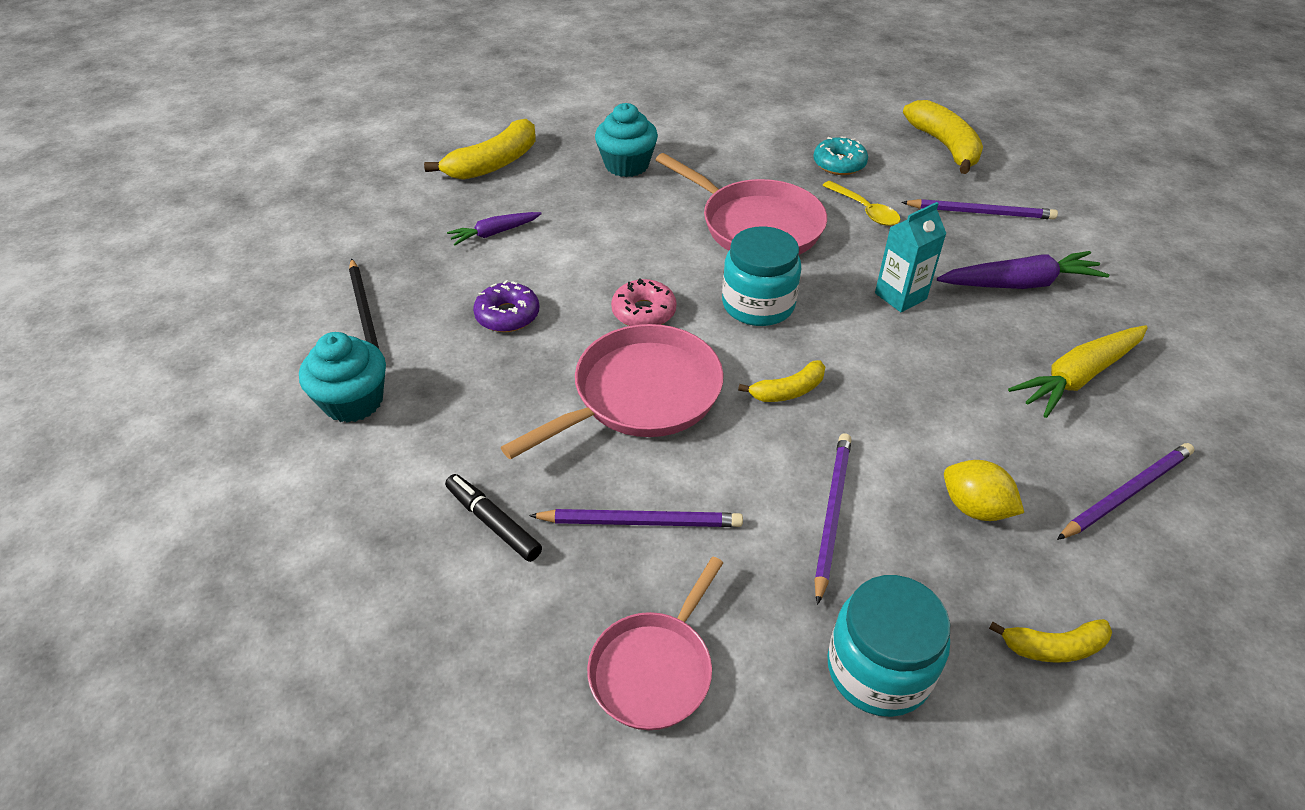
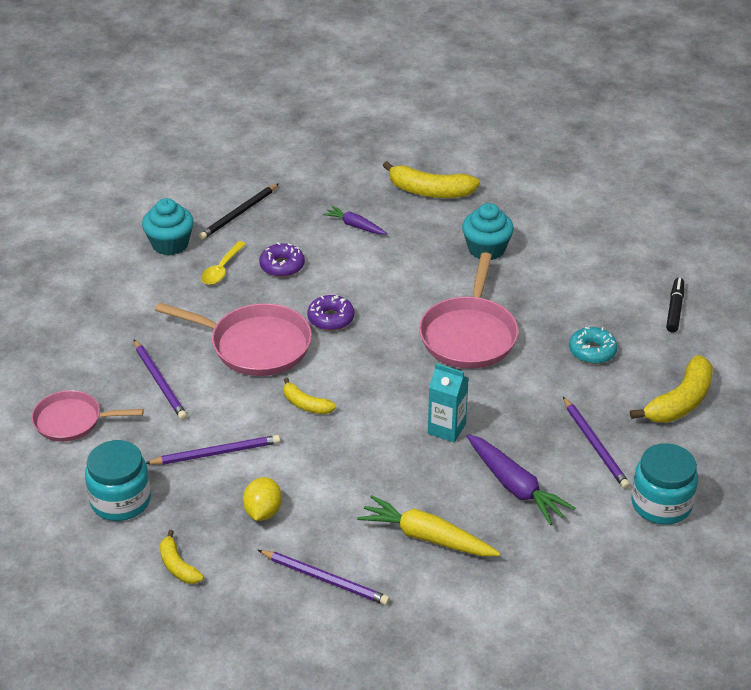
camera: 60 degrees right, 5 degrees down
black marker [445,474,542,562] -> black marker moved to [666,278,684,332]
pink donut [611,279,677,326] -> purple donut [307,295,354,331]
turquoise jar [722,226,801,326] -> turquoise jar moved to [631,443,698,525]
yellow spoon [822,181,900,226] -> yellow spoon moved to [201,241,246,285]

